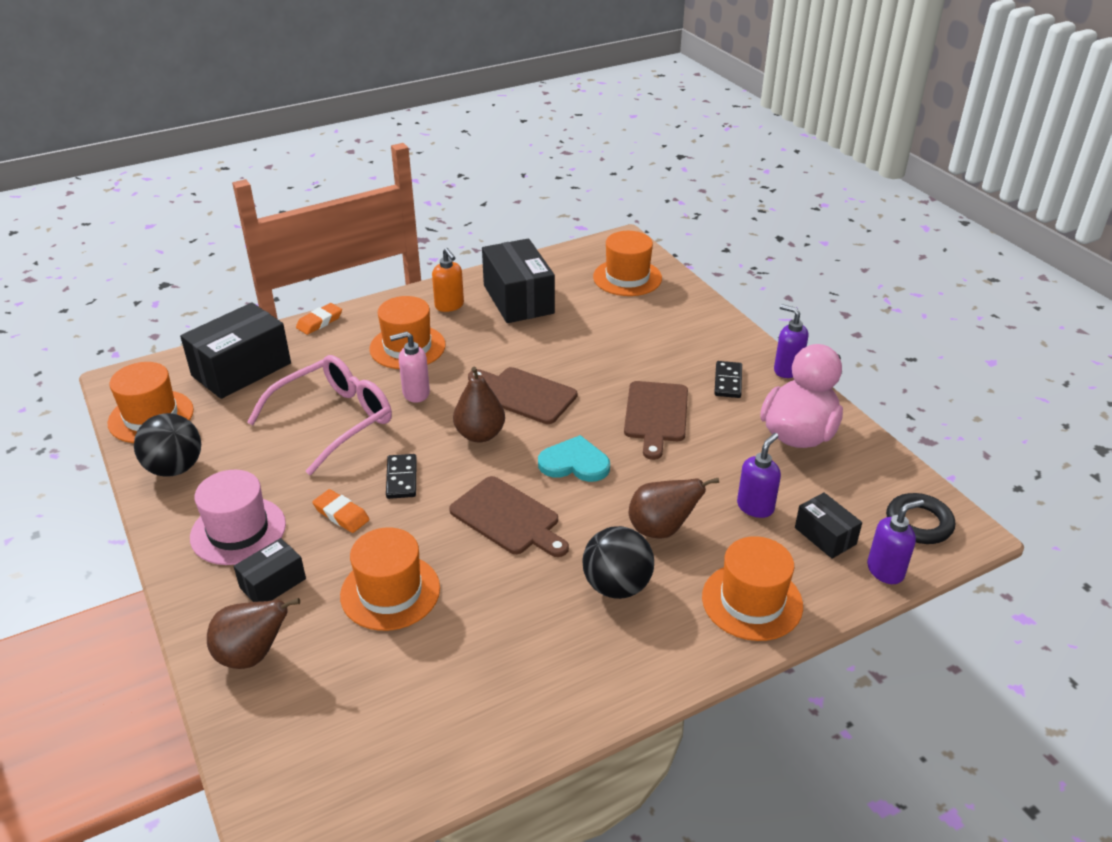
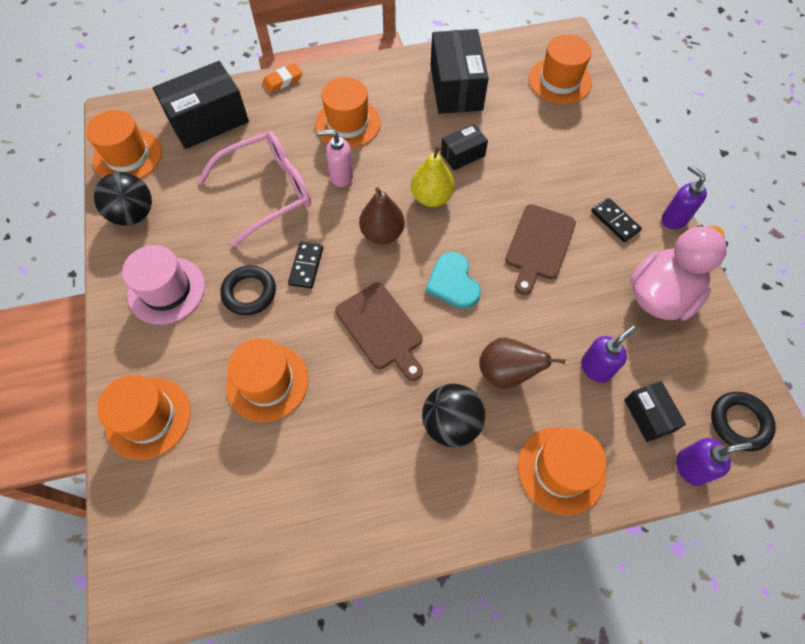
camera: 15 degrees right, 25 degrees up
brown pear [207,598,300,669] -> orange hat [97,375,191,460]
black box [233,538,306,602] -> black box moved to [441,124,488,170]
orange eraser [312,489,370,533] -> black ring [220,265,276,315]
orange soap dispenser [432,248,464,312] -> none
brown cutting board [468,367,577,424] -> yellow pear [411,146,455,207]
turquoise heart [538,435,610,482] -> turquoise heart turned 135 degrees counterclockwise [425,252,481,309]
black domino [714,361,742,398] -> black domino turned 60 degrees counterclockwise [591,198,642,242]

